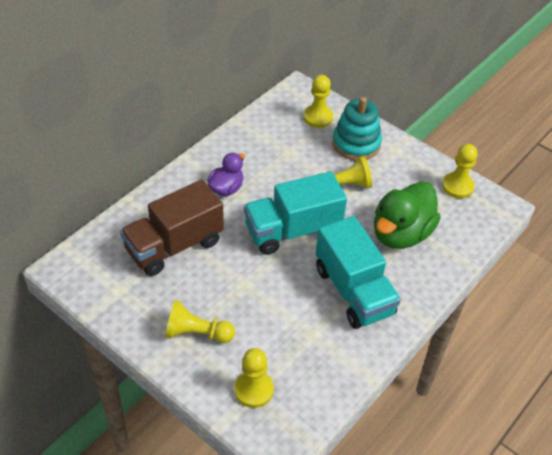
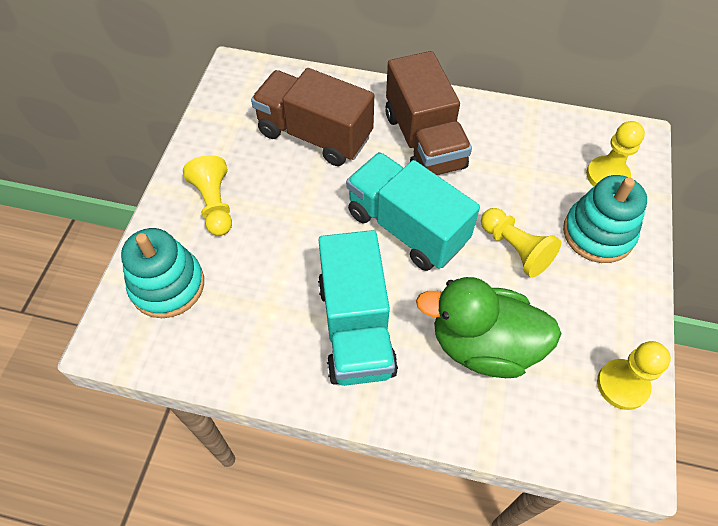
camera: 65 degrees right, 10 degrees up
purple duck [207,153,245,196] -> brown truck [385,51,472,175]
yellow pawn [234,348,274,408] -> turquoise stacking toy [121,228,204,318]
turquoise truck [316,216,401,329] -> turquoise truck turned 45 degrees counterclockwise [318,230,398,386]

